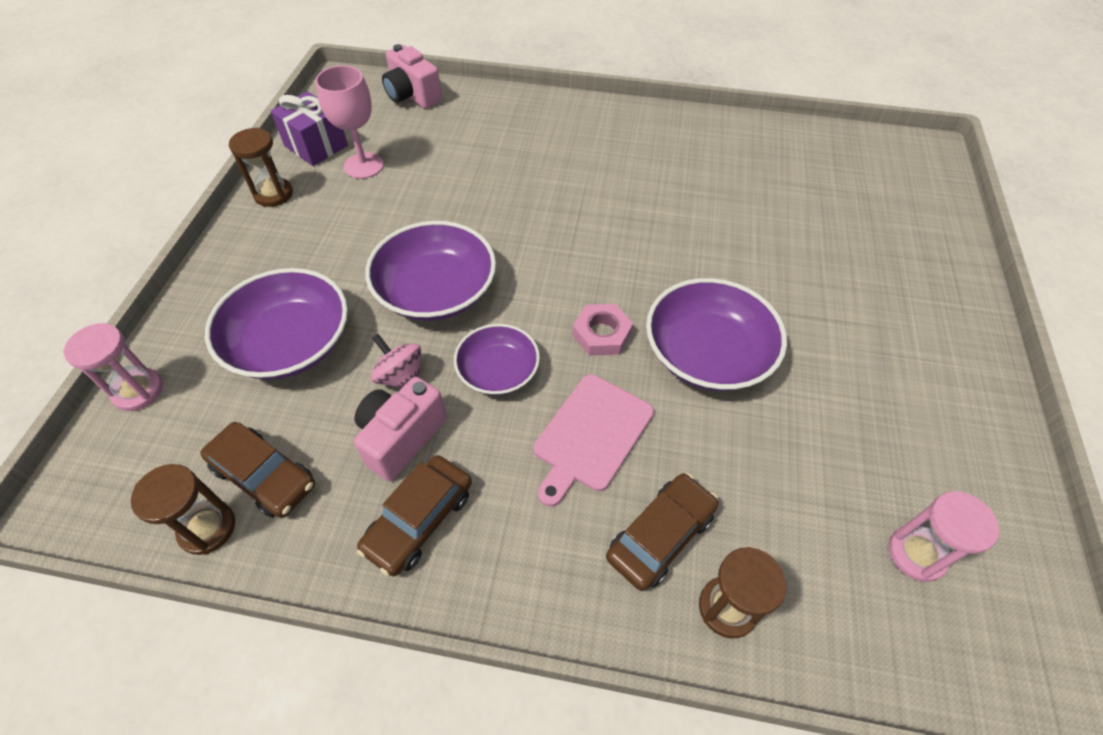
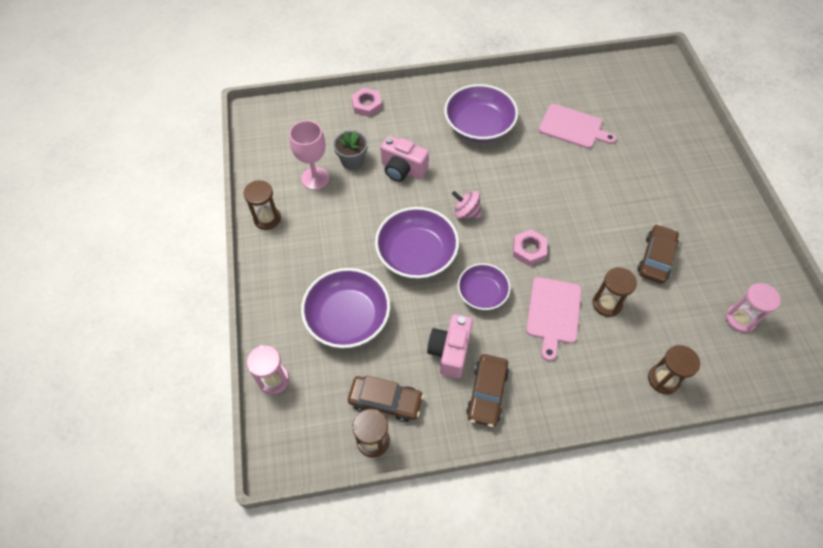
camera: 20 degrees left, 5 degrees up
purple gift [271,91,348,166] -> none
pink spinning top [371,334,421,389] -> pink spinning top moved to [452,191,482,219]
pink camera [382,44,442,109] -> pink camera moved to [380,135,429,182]
brown car [606,473,718,591] -> brown car moved to [637,224,679,284]
purple bowl [646,278,787,391] -> purple bowl moved to [444,84,518,142]
none -> grey flower pot [333,130,368,170]
none -> pink nut [351,88,382,117]
none -> pink cutting board [539,104,616,149]
none -> brown hourglass [592,267,637,317]

